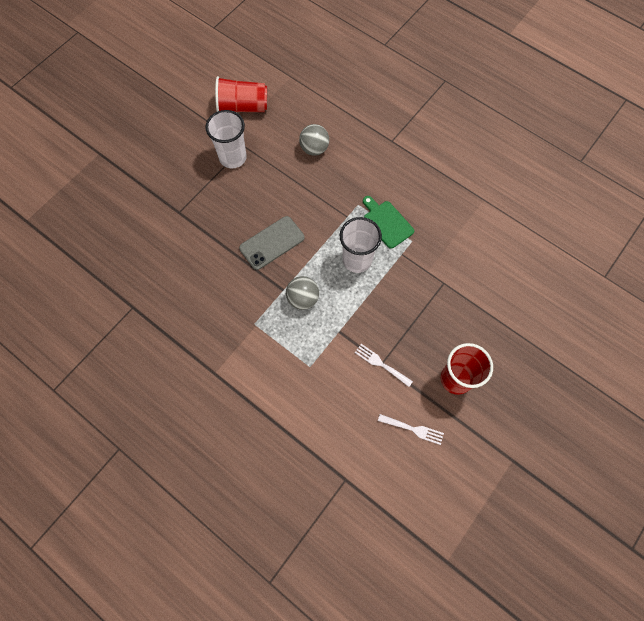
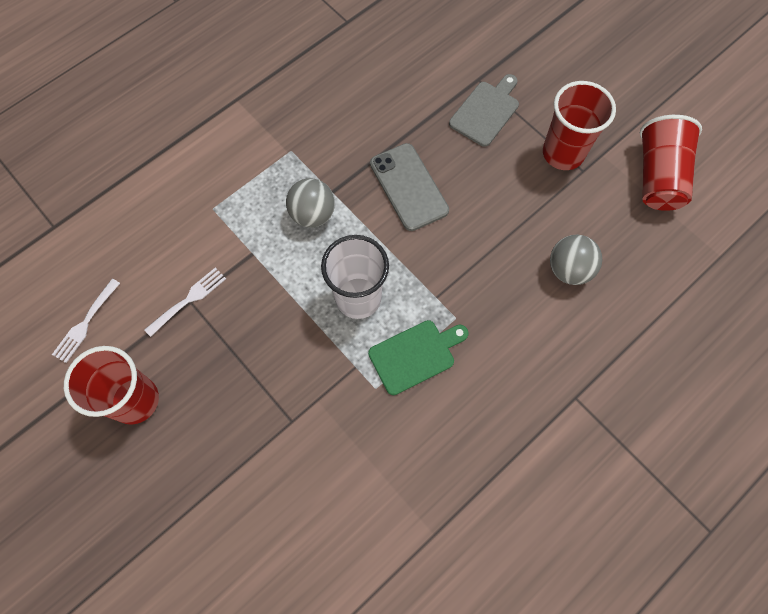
camera: 100 degrees right, 0 degrees up
white cup [205,110,247,168] -> red cup [543,81,616,170]
none -> grey cutting board [449,74,519,147]

